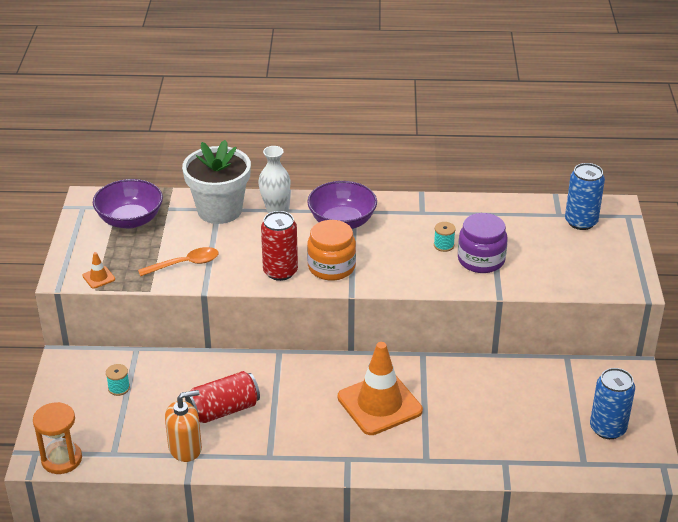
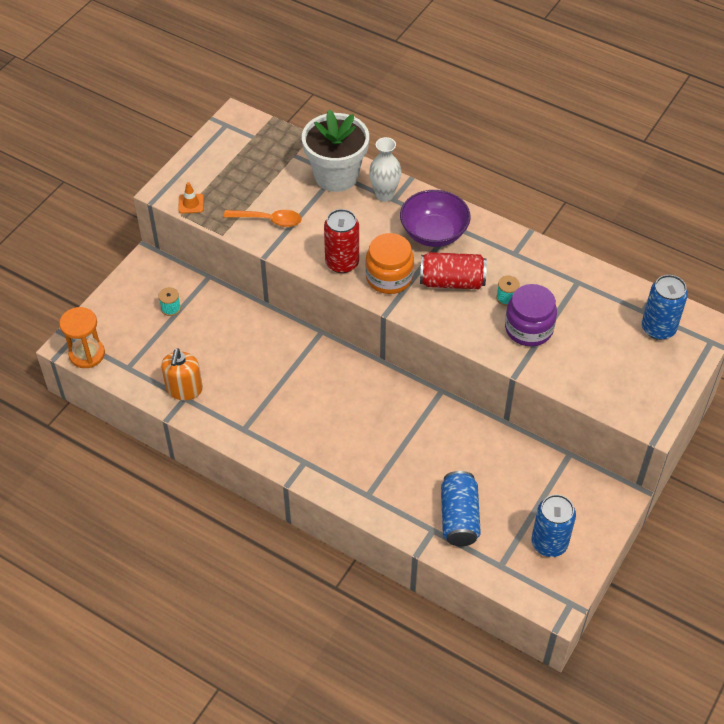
camera: 30 degrees right, 15 degrees up
purple bowl [93,179,163,229] -> none
orange soap dispenser [165,390,202,462] -> orange soap dispenser turned 90 degrees clockwise [161,349,203,400]
red can [185,371,260,423] -> red can moved to [420,252,487,289]
orange traffic cone [338,342,423,435] -> none
none -> blue can [441,471,481,546]

